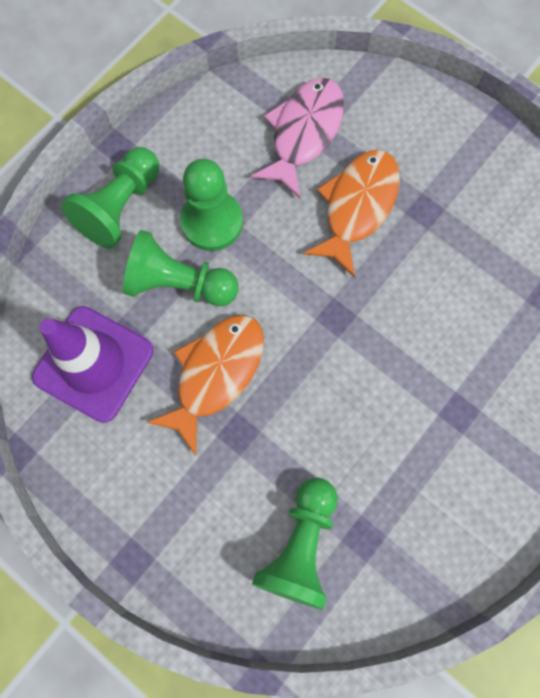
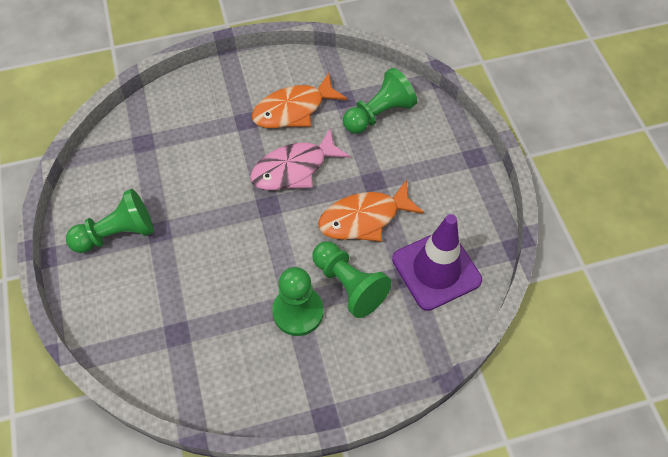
camera: 145 degrees left, 15 degrees down
green pawn [61,147,159,249] -> green pawn moved to [66,189,154,253]
pink fish [251,78,344,198] -> pink fish moved to [250,128,350,190]
orange fish [303,150,400,278] -> orange fish moved to [252,73,347,128]

